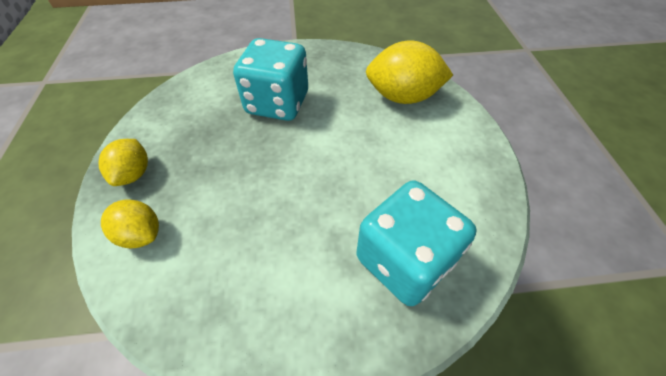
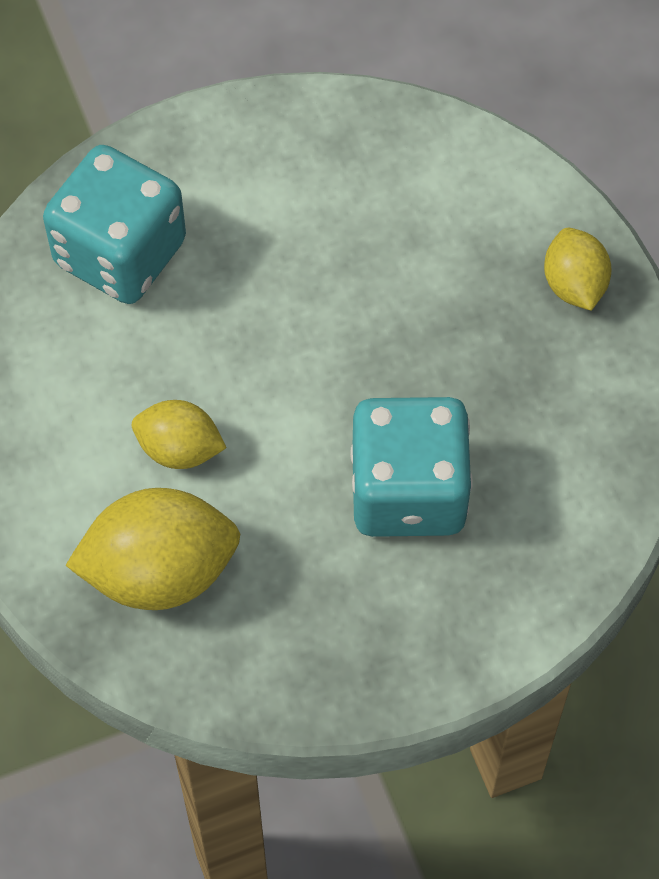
camera: 165 degrees right, 10 degrees up
yellow lemon [101,199,159,248] -> yellow lemon moved to [132,400,226,469]

